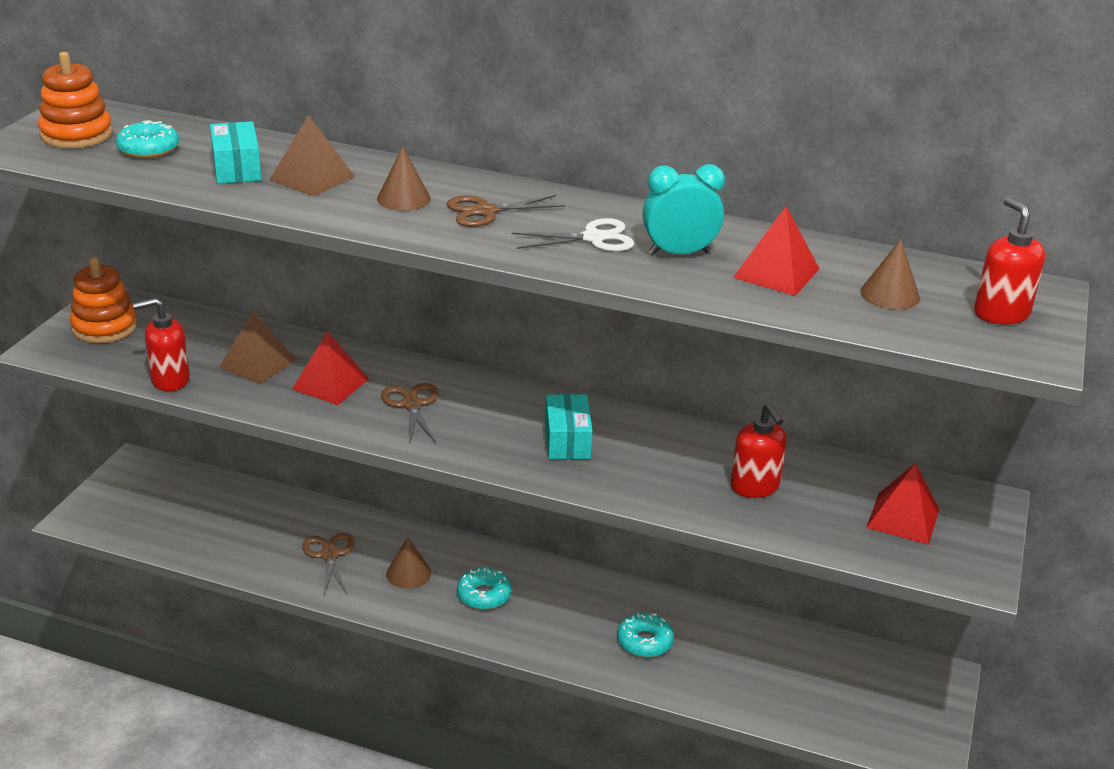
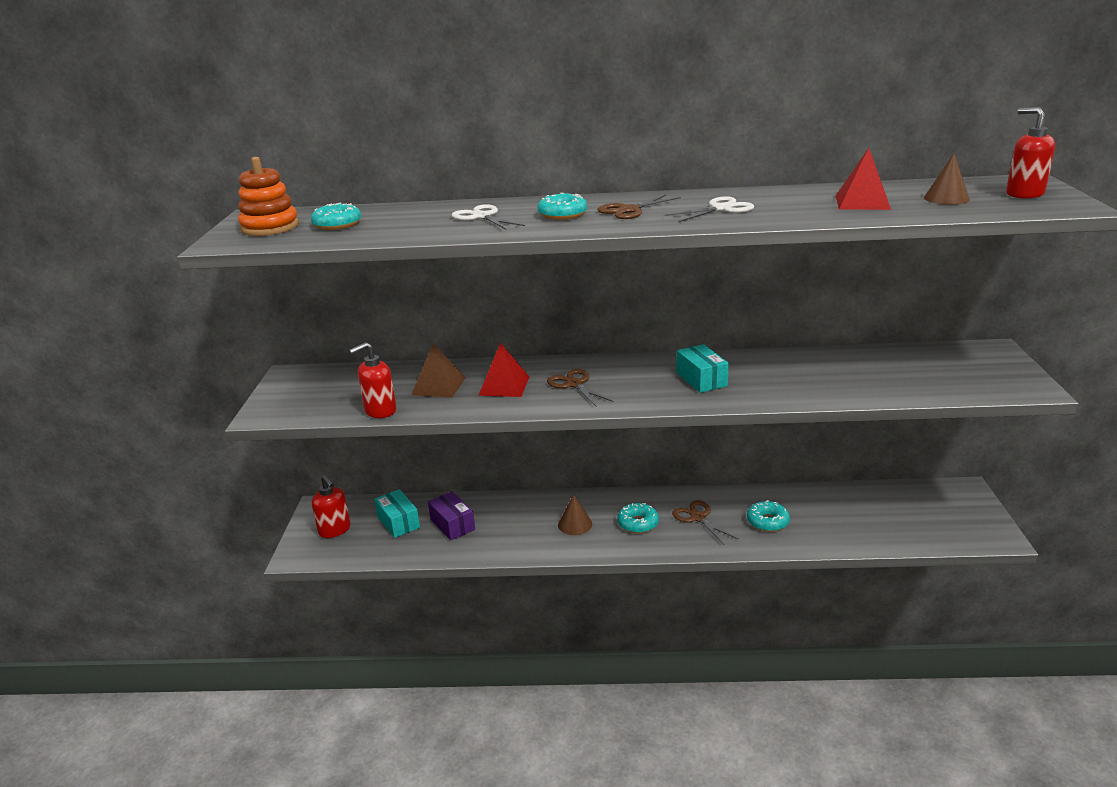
camera: 15 degrees left, 5 degrees down
orange stacking toy [70,257,137,343] -> none
turquoise box [210,121,261,184] -> turquoise box moved to [374,489,420,538]
brown pyramid [269,115,355,197] -> white scissors [451,204,525,230]
brown scissors [302,533,355,597] -> brown scissors moved to [672,500,739,545]
brown cone [377,146,431,211] -> turquoise donut [538,193,587,220]
turquoise clock [642,164,725,255] -> none
red soap dispenser [731,403,787,498] -> red soap dispenser moved to [312,475,351,538]
red pyramid [866,463,939,545] -> none
none -> purple box [428,491,475,540]

